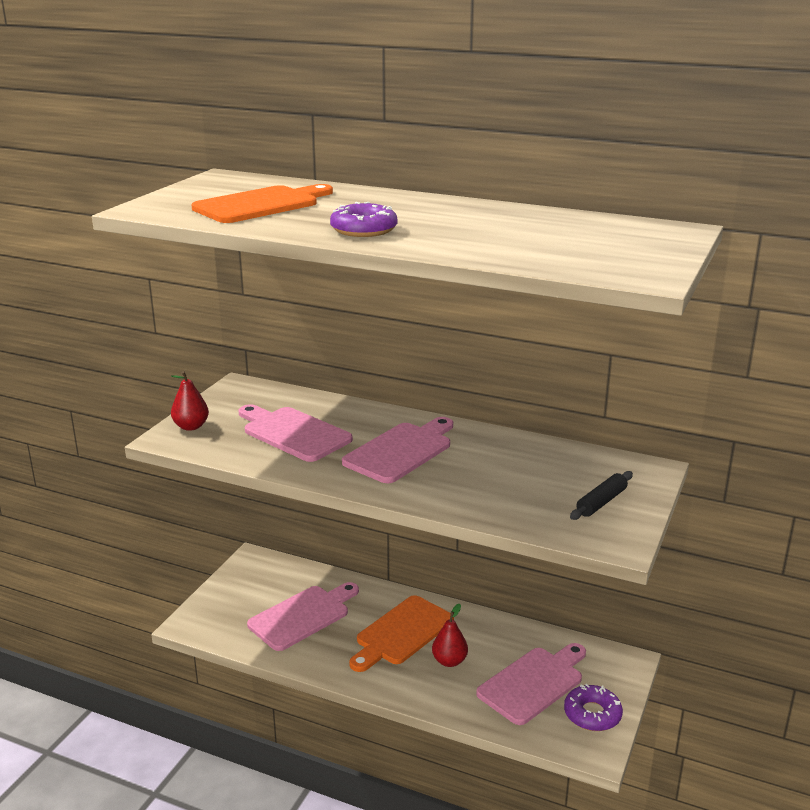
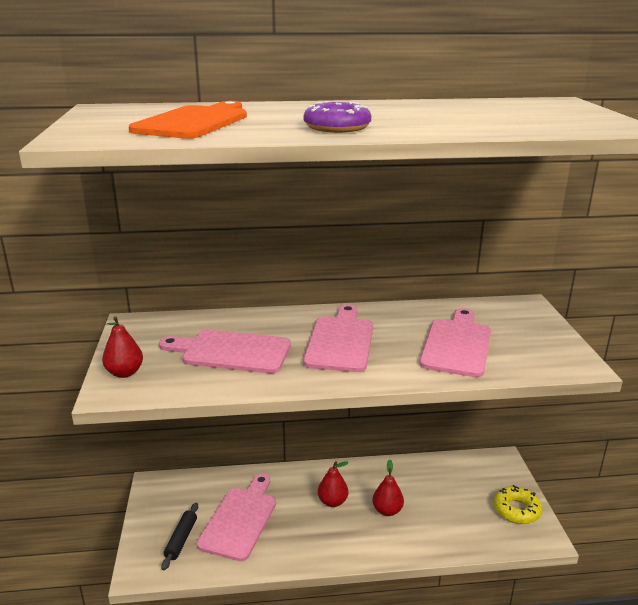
camera: 30 degrees left, 0 degrees up
orange cutting board [349,595,454,672] -> red pear [318,461,349,507]
pink cutting board [476,643,586,725] -> pink cutting board moved to [420,308,491,377]
purple donut [564,684,623,731] -> yellow donut [494,485,542,524]
black rolling pin [570,471,633,520] -> black rolling pin moved to [161,503,198,570]

